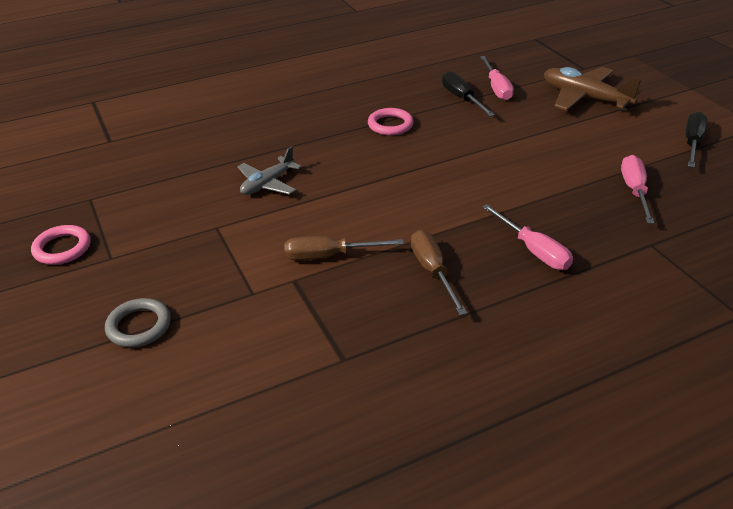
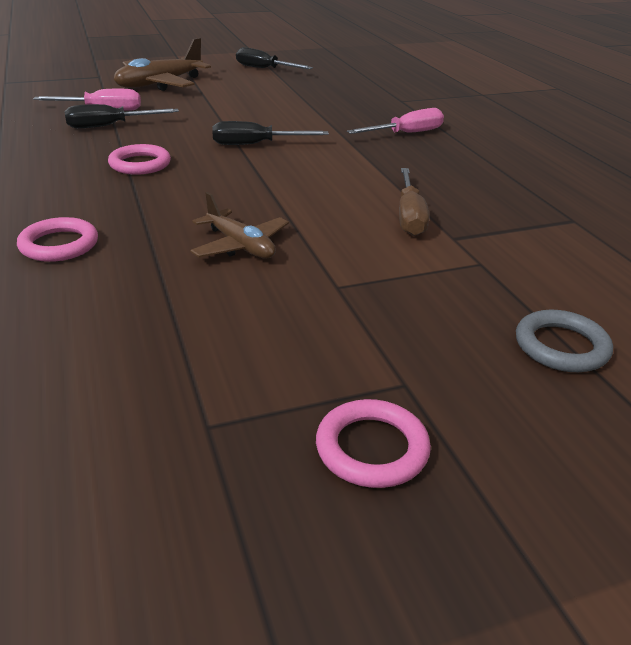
camera: 85 degrees left, 5 degrees down
grey plane [237,146,302,195] -> brown plane [190,192,289,259]
brown screwdriver [411,230,467,315] -> none
pink screwdriver [621,155,654,224] -> none
none -> pink ring [17,217,98,262]
none -> black screwdriver [212,121,329,145]

